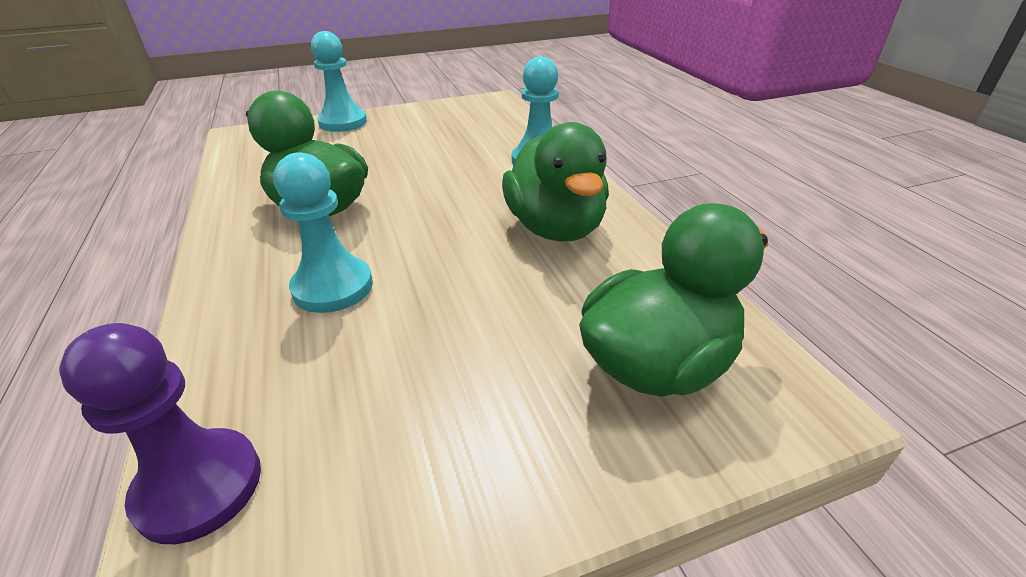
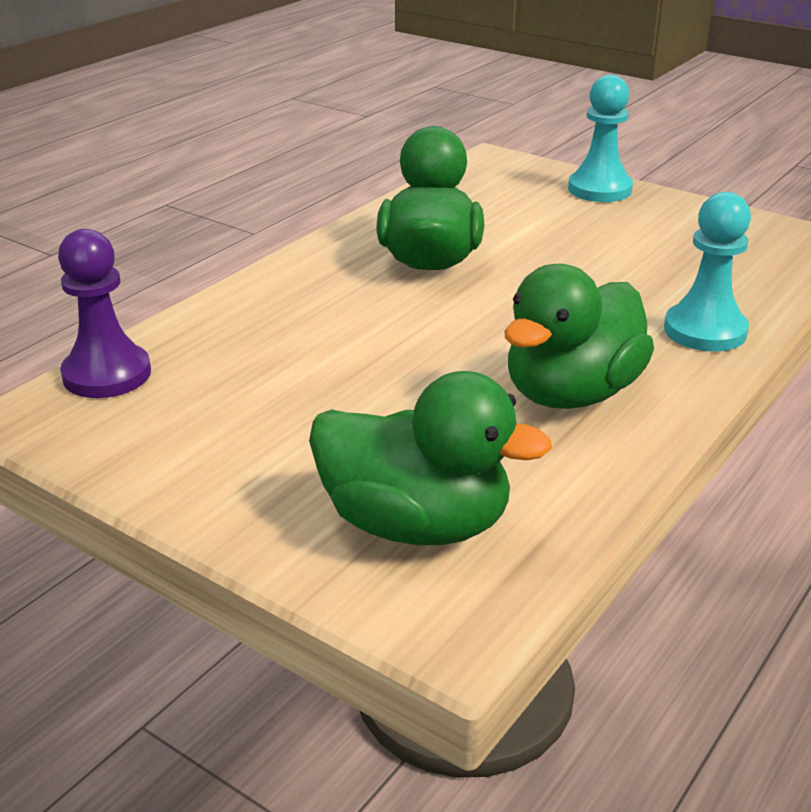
camera: 55 degrees right, 5 degrees down
turquoise pawn [273,152,373,313] -> none

